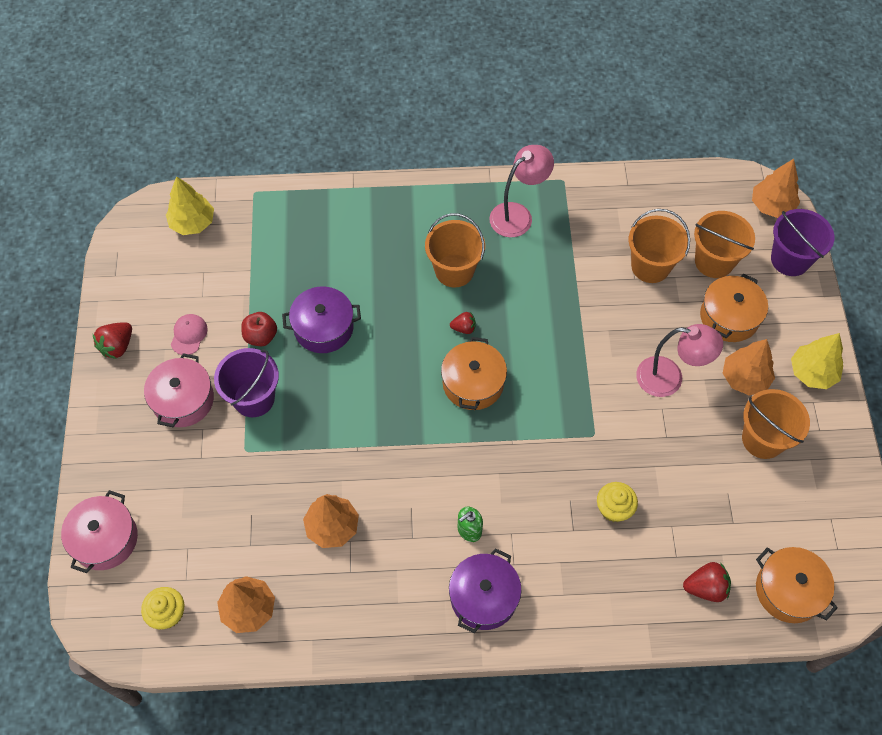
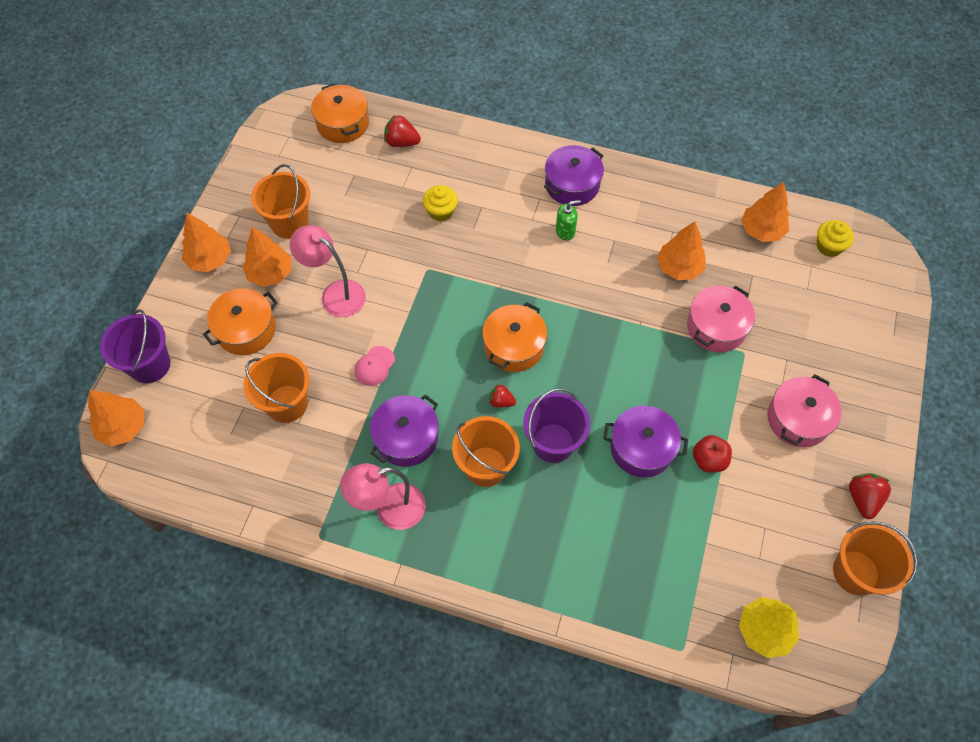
camera: 160 degrees left, 0 degrees up
pink pot [61,490,138,573] -> pink pot moved to [687,285,755,352]
red strawberry [93,322,132,359] -> red strawberry turned 45 degrees counterclockwise [849,473,891,519]
pink cap [171,314,208,355] -> pink cap moved to [355,346,395,386]
purple bucket [214,348,279,417] -> purple bucket moved to [523,388,590,463]
orange bucket [694,211,755,278] -> orange bucket moved to [833,521,918,595]
yellow tree [791,333,843,389] -> orange tree [182,213,231,272]
none -> purple pot [370,394,439,467]

